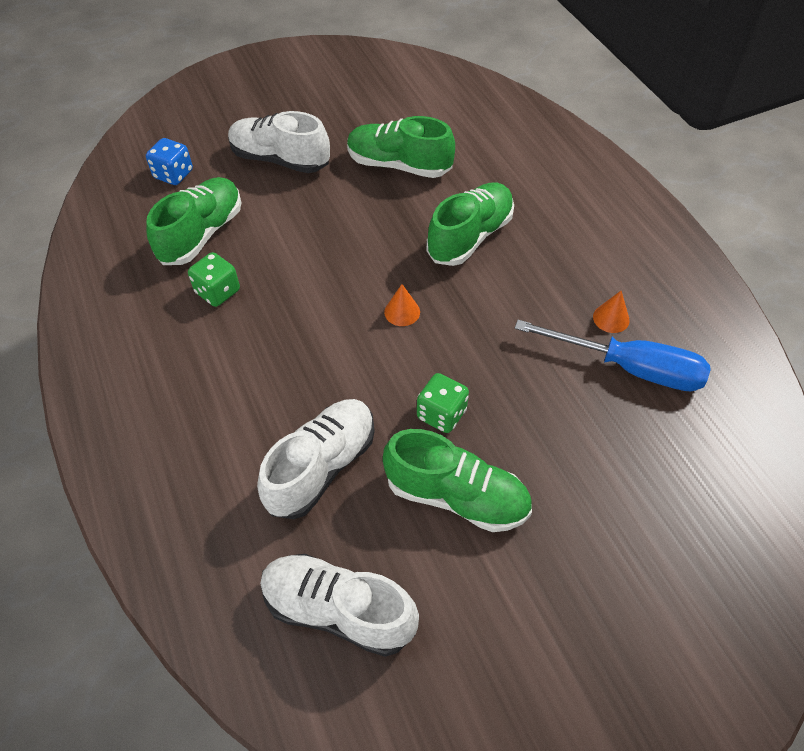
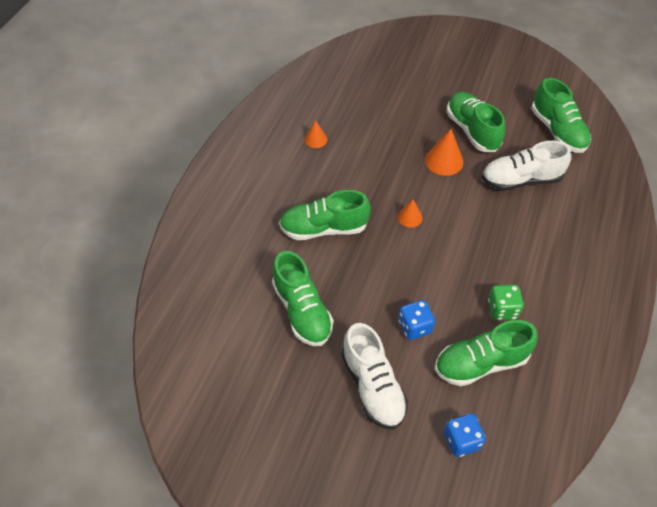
camera: 135 degrees left, 0 degrees up
white shoe [260,554,419,657] -> green shoe [532,78,591,153]
green dice [417,373,469,433] -> orange cone [425,129,464,176]
blue screwdriver [515,320,711,391] -> none
none -> blue dice [399,300,435,340]

